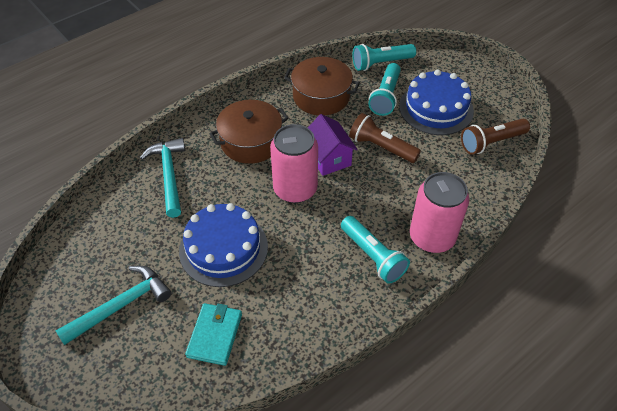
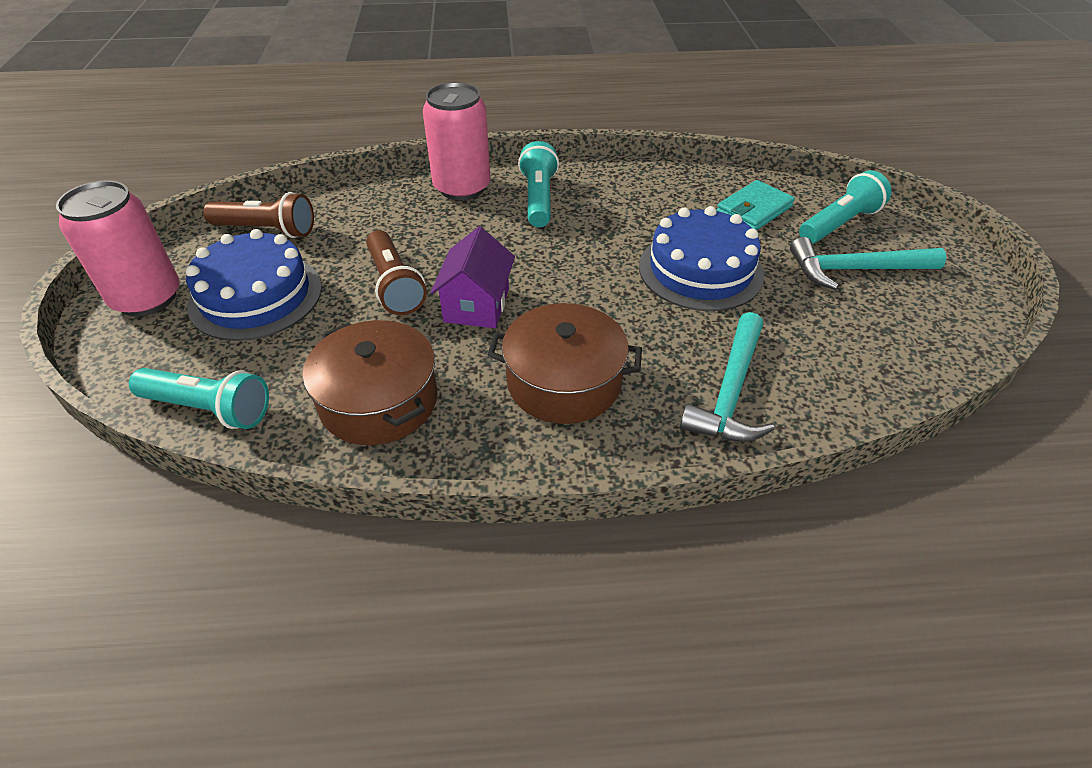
camera: 145 degrees left, 5 degrees down
pink can [270,124,318,203] -> pink can moved to [56,180,179,316]
turquoise flashlight [368,63,401,116] -> turquoise flashlight moved to [799,170,891,244]

